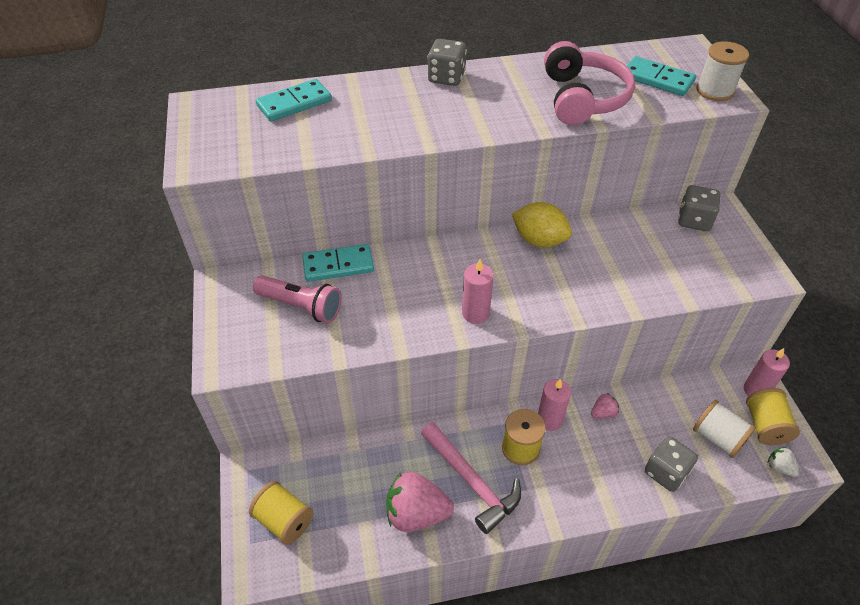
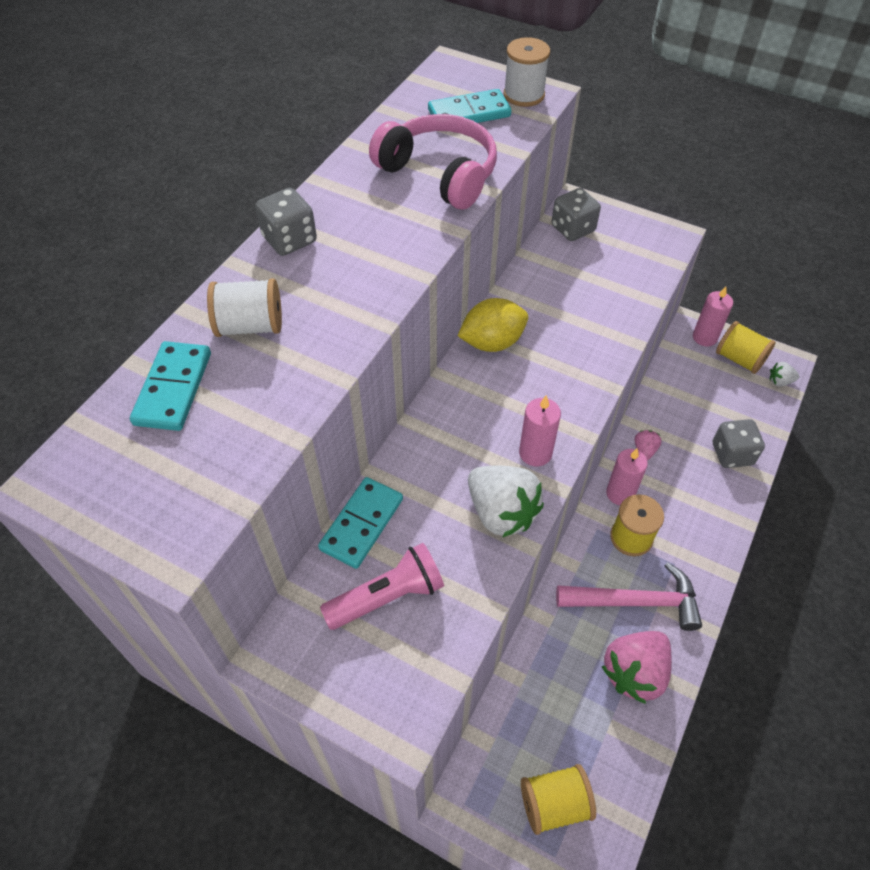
camera: 50 degrees left, 5 degrees up
white spool [693,400,756,458] -> white spool moved to [207,278,282,337]
none -> white strawberry [468,466,544,538]

